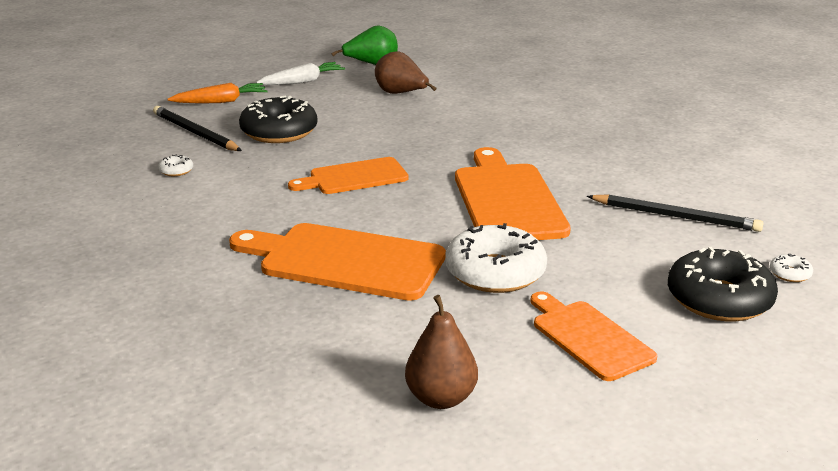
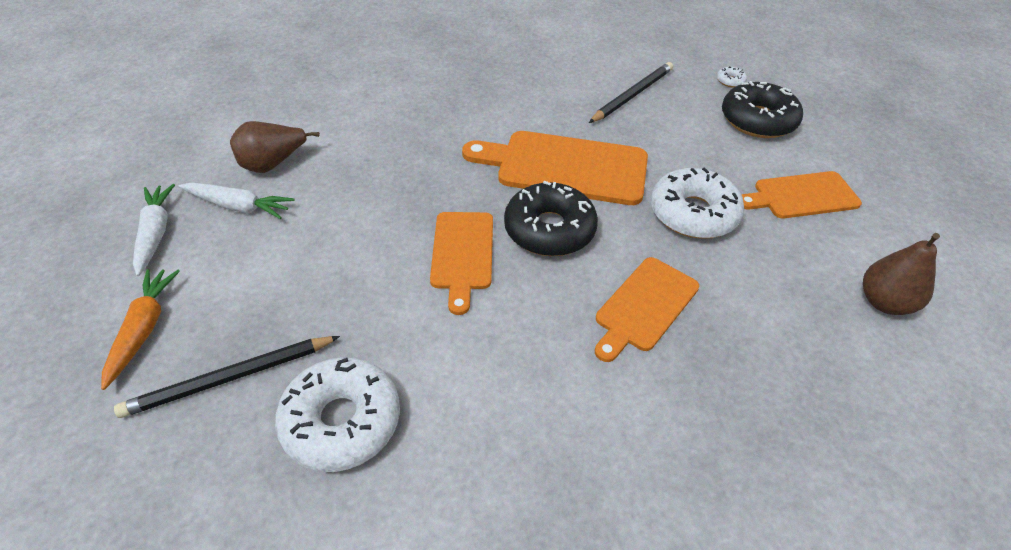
camera: 70 degrees left, 20 degrees up
white donut [158,155,193,176] -> white donut [275,357,400,472], size x2.45
orange cutting board [229,223,446,301] -> orange cutting board [595,257,699,362], size x0.63
black donut [239,96,318,143] -> black donut moved to [504,181,598,256]
green pear [331,25,398,65] -> none
none -> white carrot [178,183,294,219]

